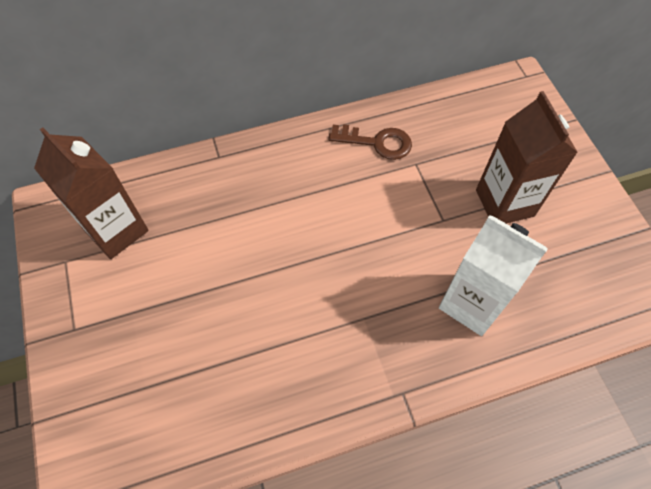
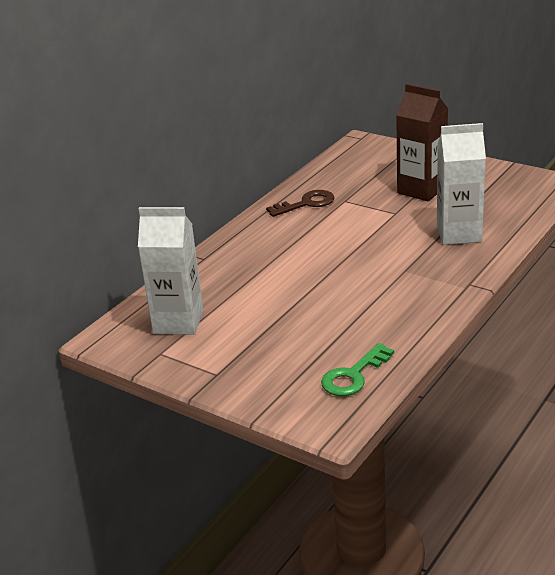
camera: 35 degrees left, 30 degrees down
brown carton [34,127,149,259] -> white carton [138,207,203,335]
none -> green key [321,343,394,396]

